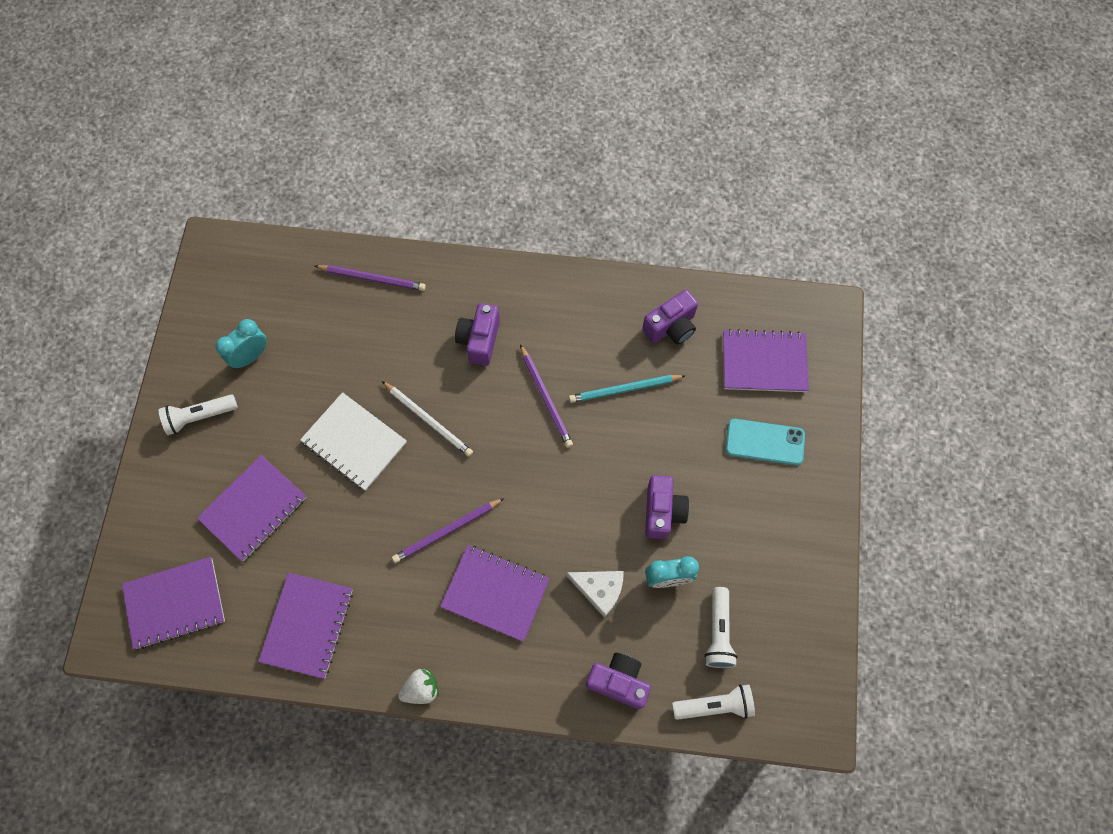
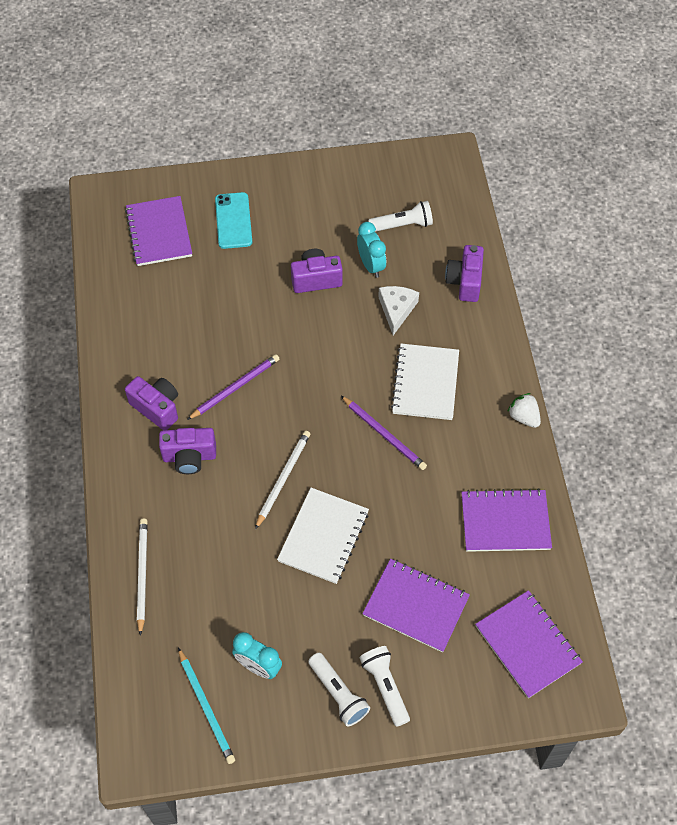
camera: 105 degrees left, 10 degrees down
purple pencil [315,265,426,291] -> white pencil [137,519,148,636]
purple notebook [440,545,550,642] -> white notebook [391,344,459,420]
turquoise pencil [569,375,686,403] -> turquoise pencil moved to [178,648,235,764]
purple camera [642,290,698,345] -> purple camera moved to [125,376,178,430]
white flashlight [672,684,755,720] -> white flashlight moved to [359,646,410,727]

